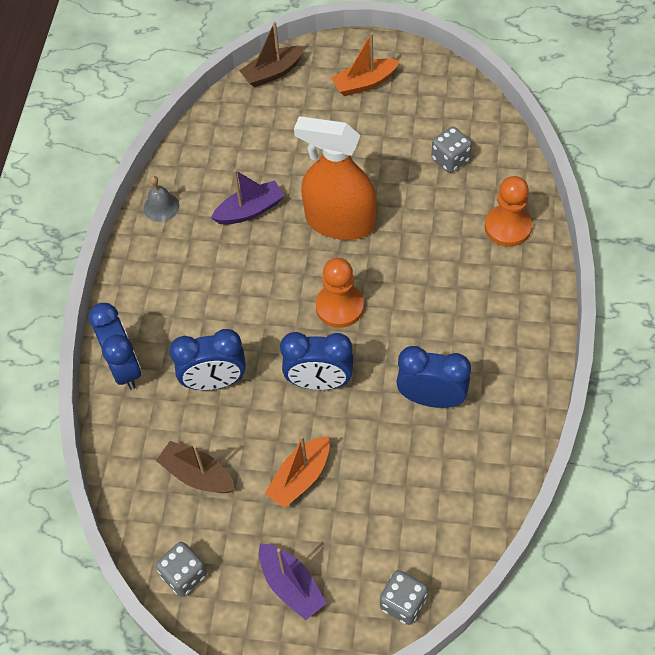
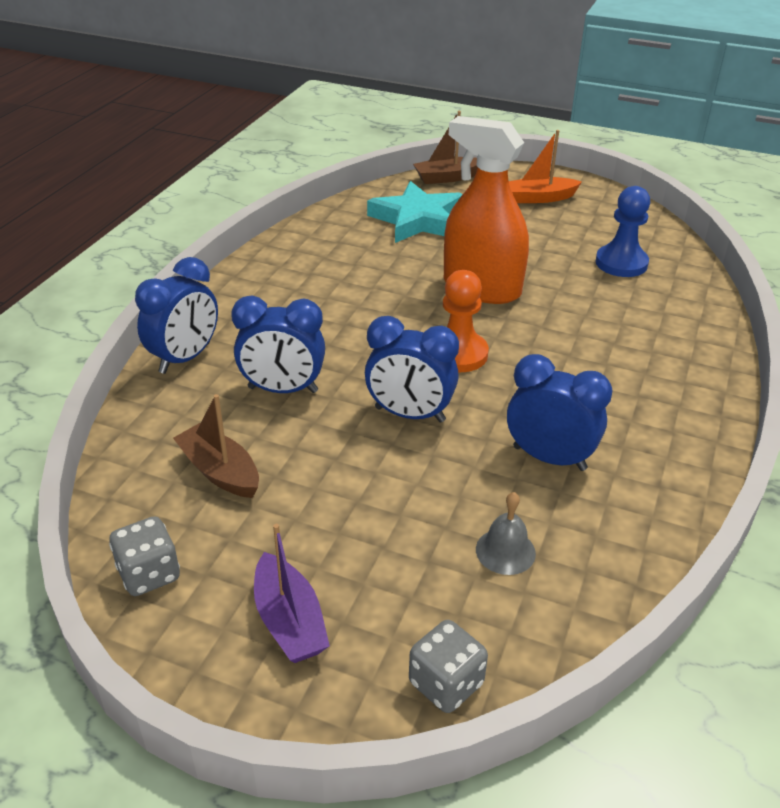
camera: 10 degrees right, 20 degrees down
blue clock [88,303,141,390] -> blue clock turned 45 degrees clockwise [135,257,218,374]
grey bell [144,176,179,222] -> grey bell moved to [476,492,536,575]
purple boat [211,170,284,225] -> none
orange boat [265,436,330,508] -> none
grey dice [431,127,472,173] -> blue pawn [595,186,650,277]
orange pawn [485,176,532,247] -> none
none -> turquoise star [367,181,463,243]

